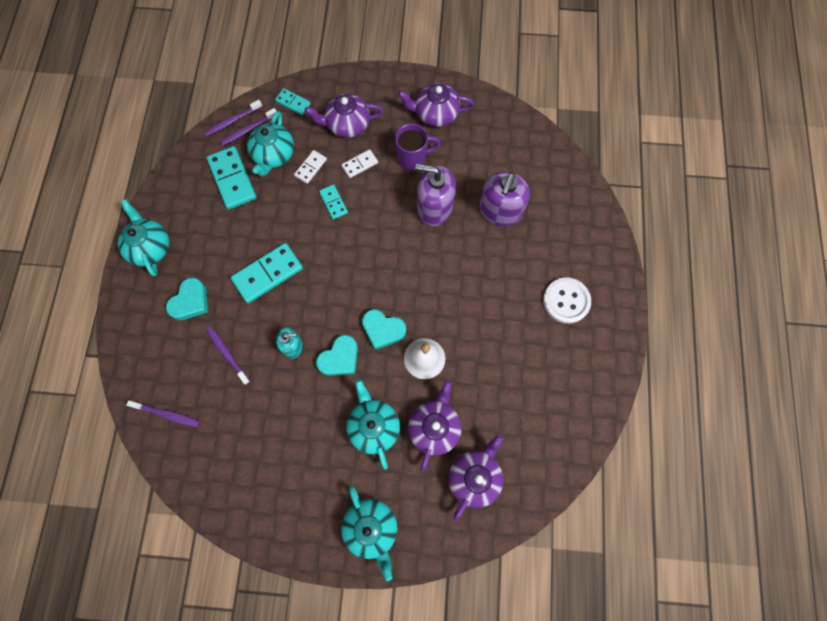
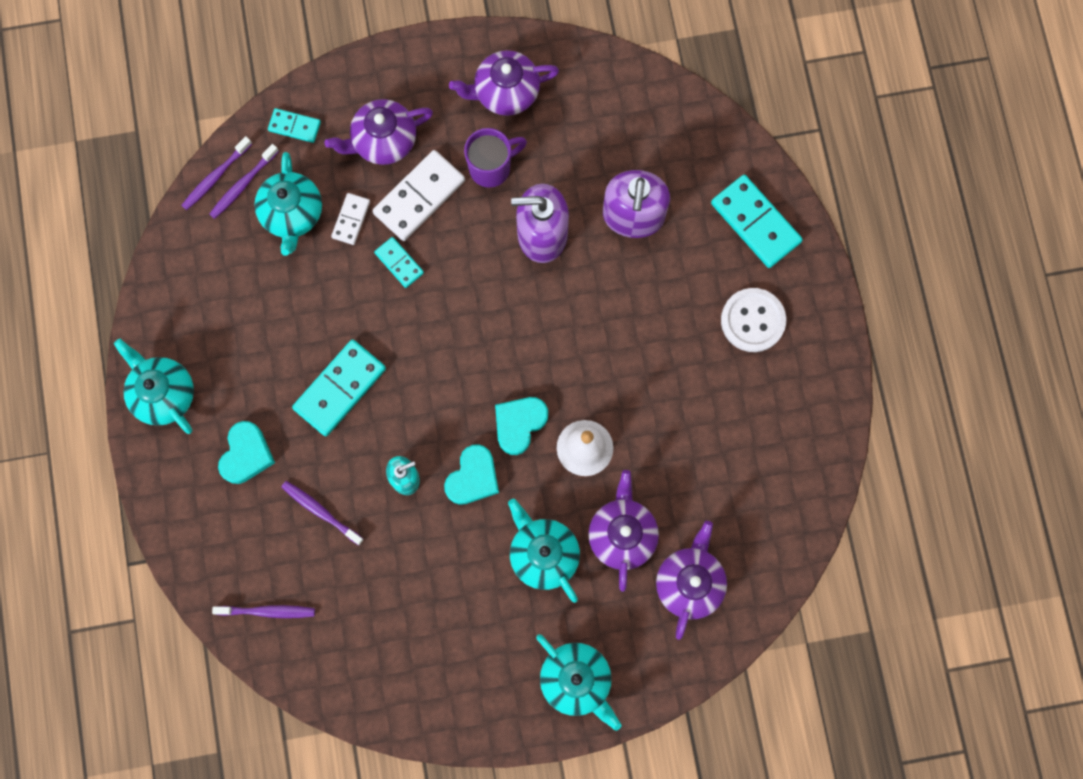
camera: 15 degrees left, 5 degrees up
turquoise domino [206,146,256,210] -> turquoise domino moved to [711,175,803,268]
white domino [341,149,378,178] -> white domino [373,150,465,241], size x1.83
turquoise heart [362,309,406,350] -> turquoise heart turned 120 degrees clockwise [495,397,548,455]

